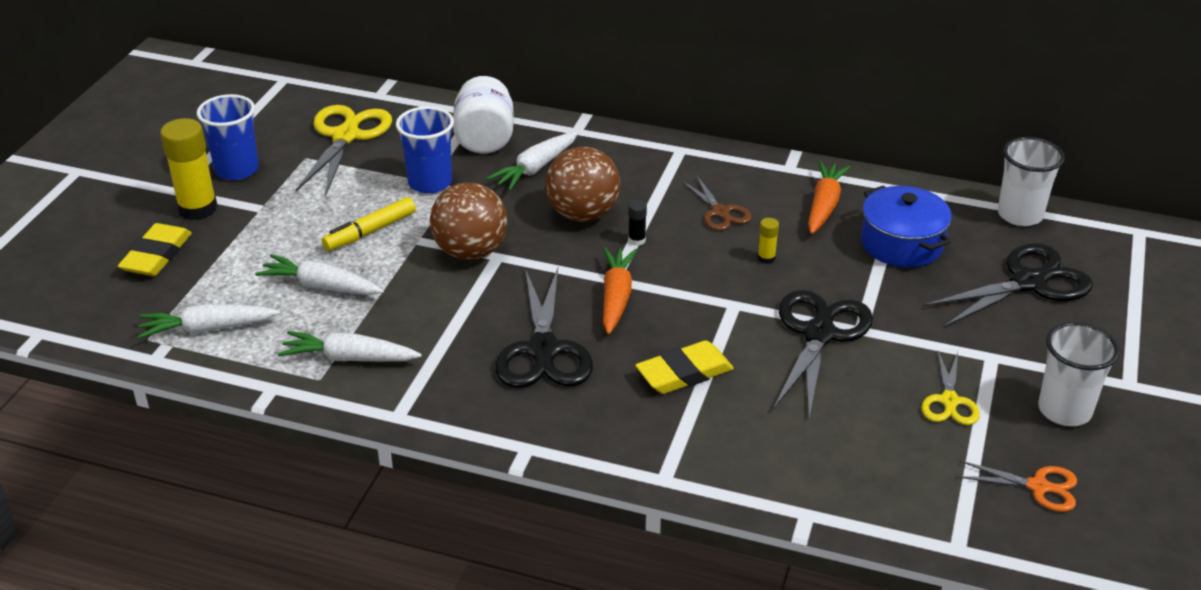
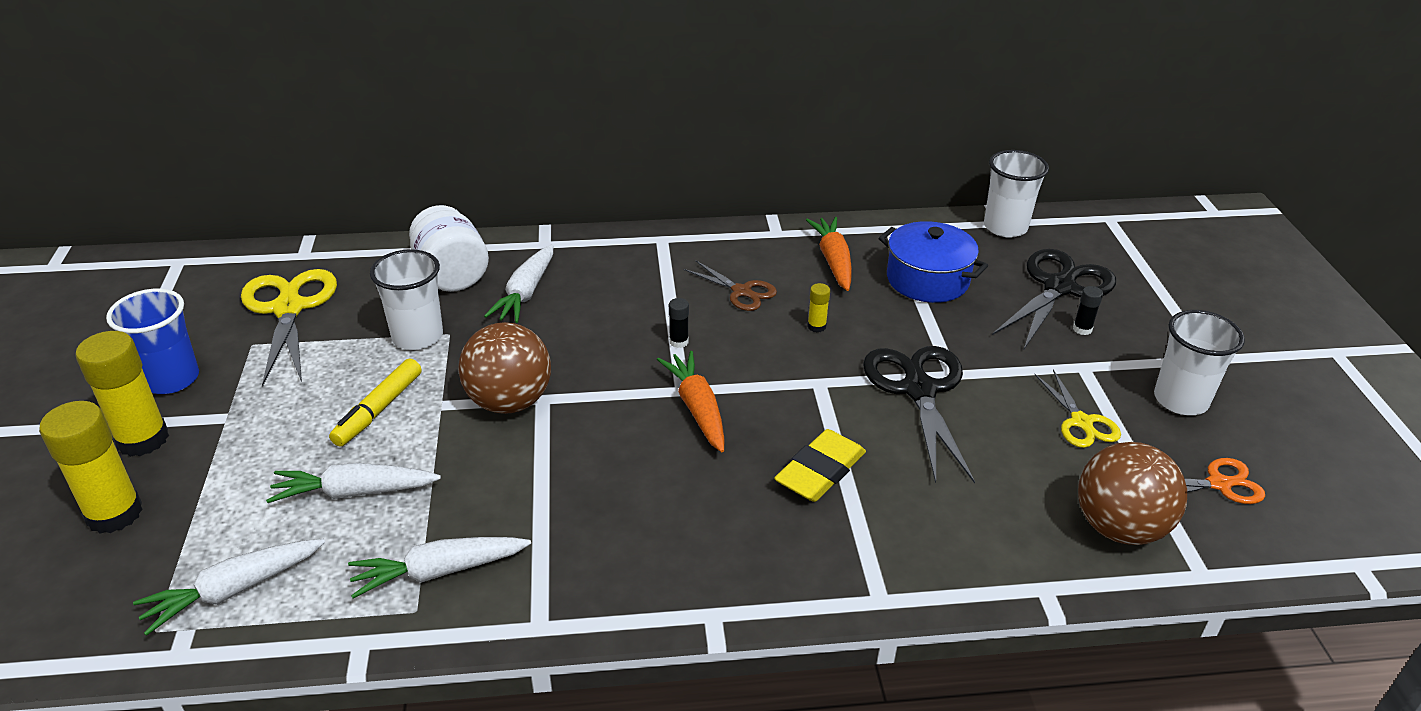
camera: 25 degrees left, 0 degrees up
yellow eraser [118,223,192,276] -> yellow glue stick [39,401,143,534]
blue cup [396,106,454,193] -> white cup [370,249,443,350]
black scissors [495,268,593,388] -> none
brown ball [545,147,620,222] -> brown ball moved to [1078,442,1187,545]
none -> black glue stick [1073,286,1103,335]

